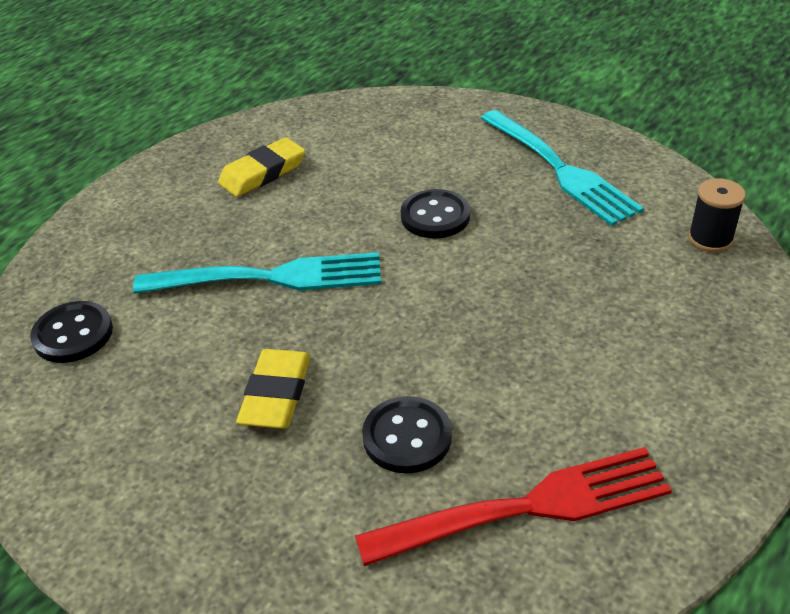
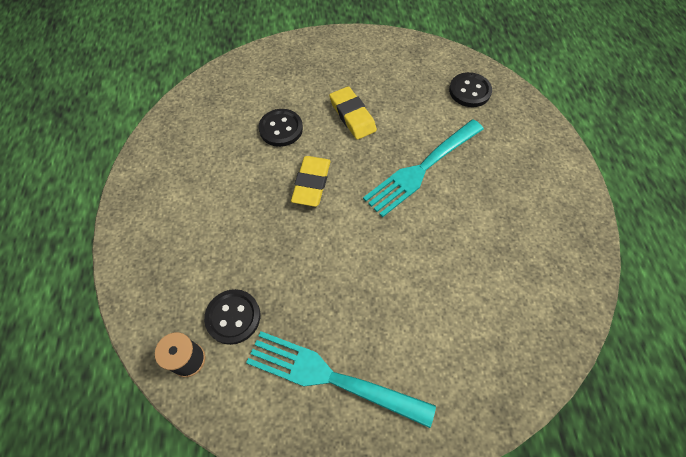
camera: 140 degrees right, 20 degrees up
yellow eraser [218,137,305,197] -> yellow eraser moved to [291,156,331,207]
red fork [355,447,672,566] -> none
black button [401,189,470,238] -> black button moved to [204,289,260,345]

